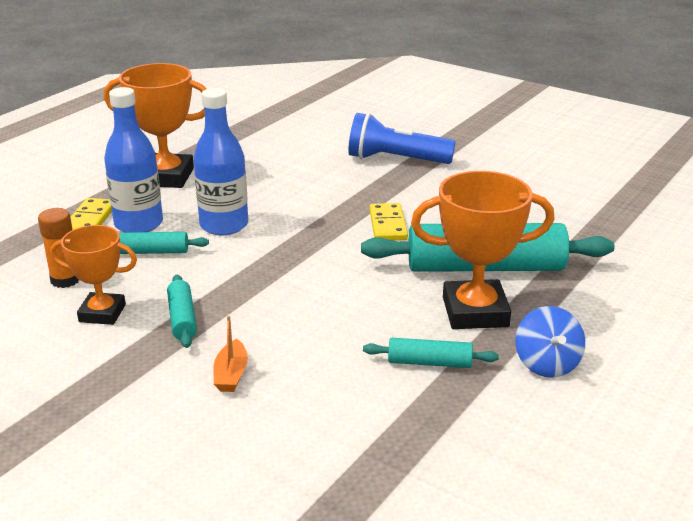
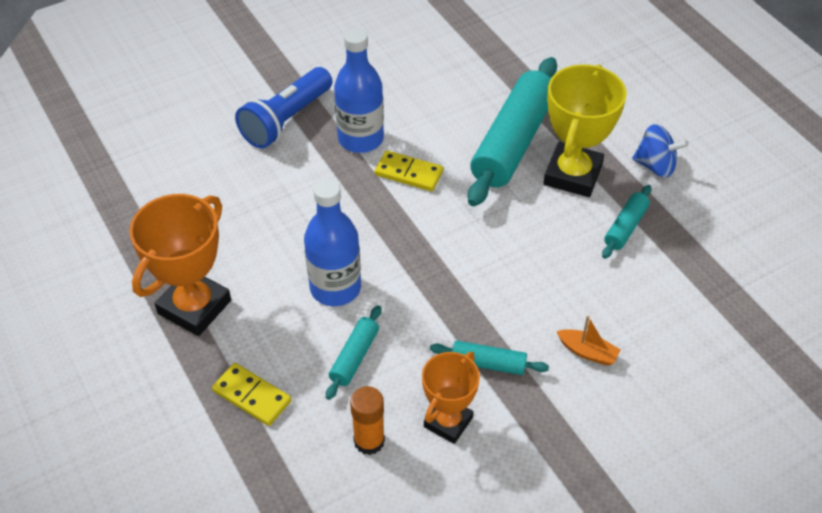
camera: 65 degrees left, 20 degrees up
blue bottle [104,87,163,233] -> blue bottle moved to [334,28,384,153]
orange trophy [411,171,555,329] -> yellow trophy [543,64,627,197]

